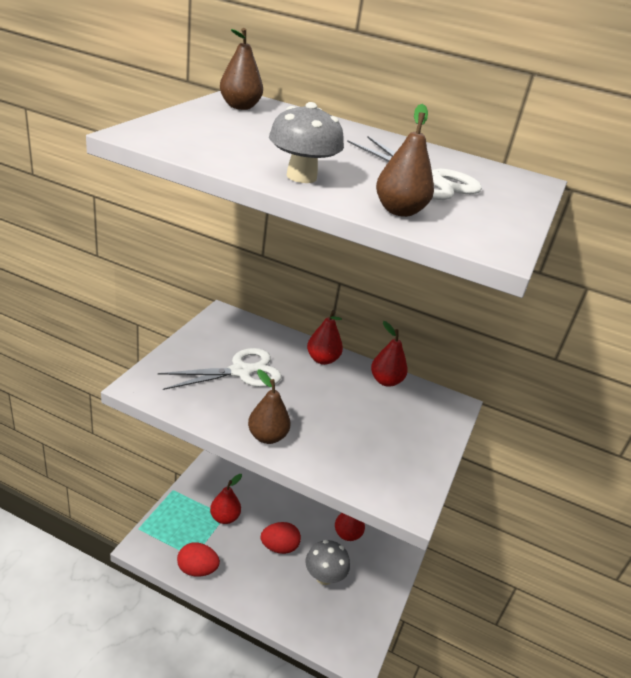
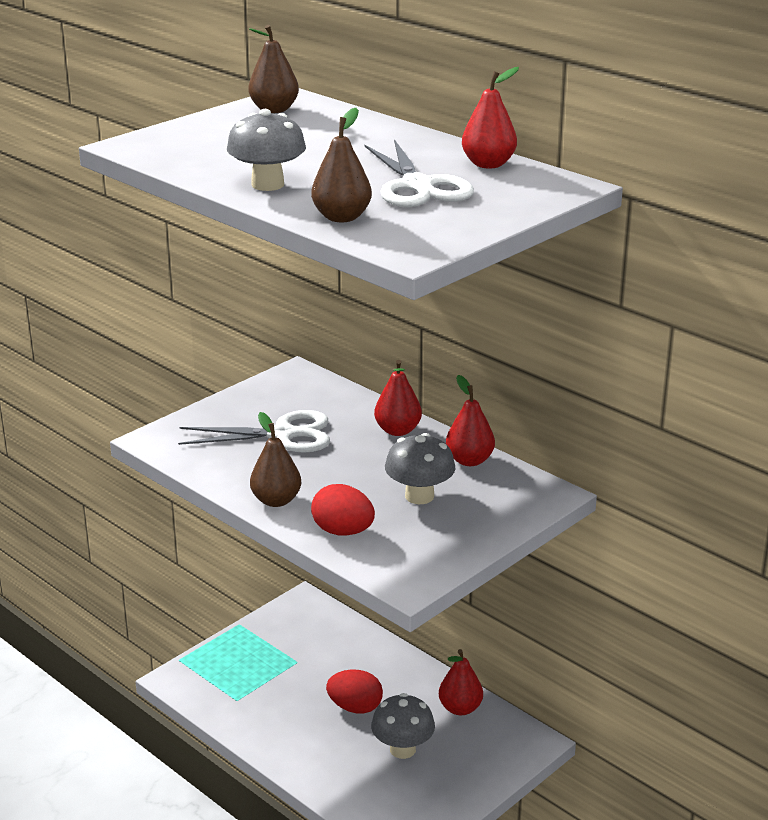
camera: 25 degrees right, 5 degrees down
red egg [177,542,220,577] -> red egg moved to [311,484,375,536]
red pear [210,474,242,524] -> red pear moved to [462,67,519,169]
none -> grey mushroom [385,433,456,504]

